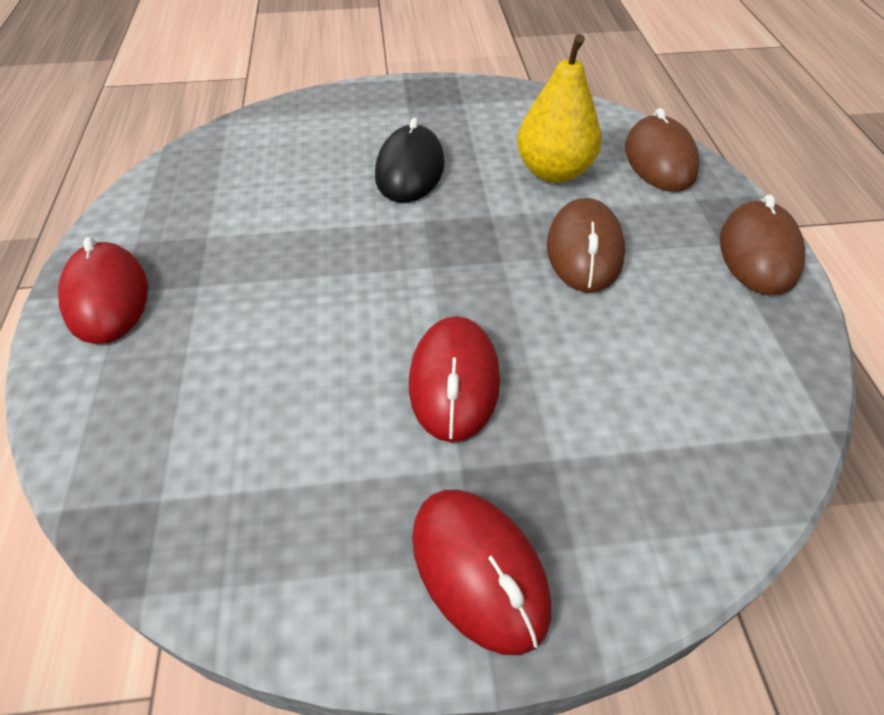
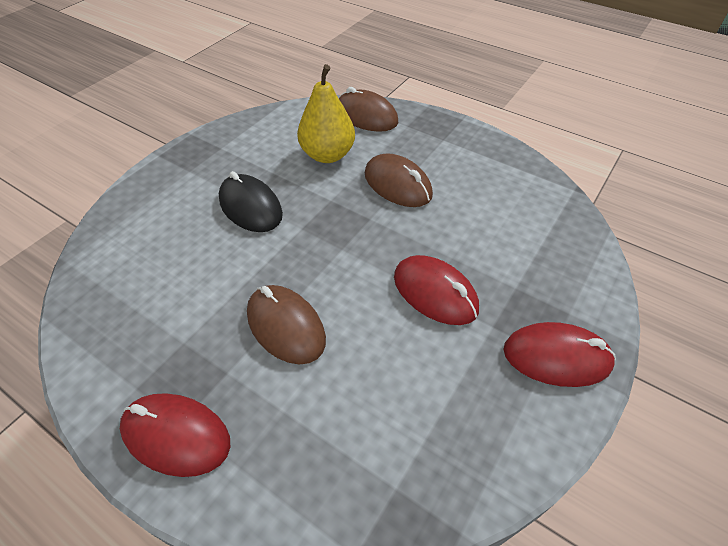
camera: 50 degrees left, 0 degrees up
brown mouse [720,194,805,295] -> brown mouse moved to [247,285,326,364]

